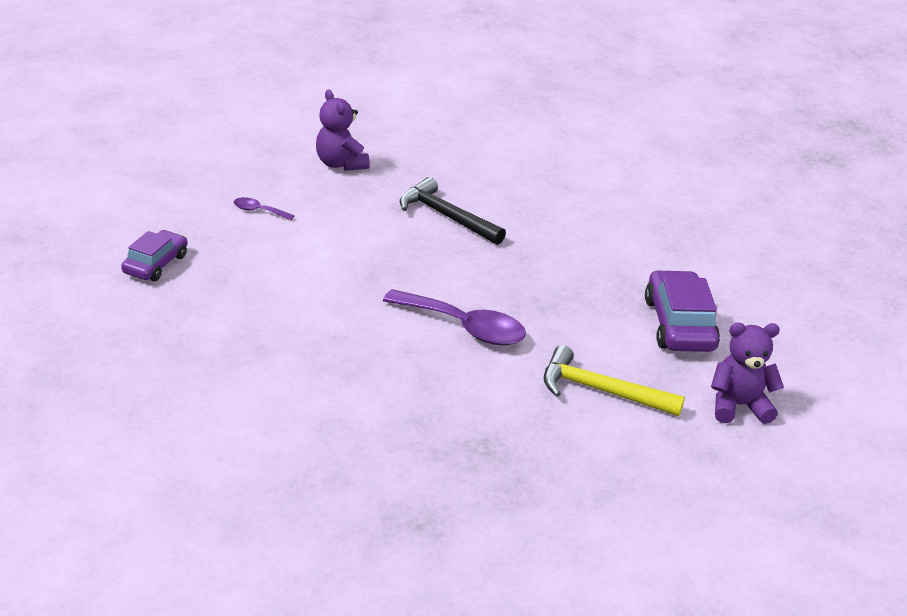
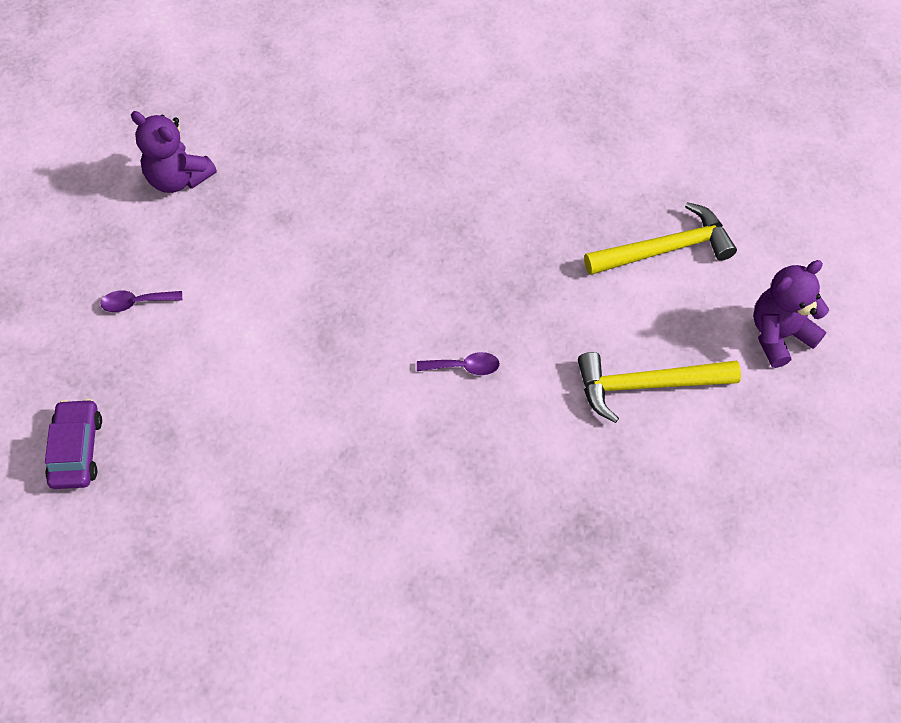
camera: 25 degrees left, 25 degrees up
purple spoon [383,289,526,345] -> purple spoon [417,352,500,375], size x0.46
black hammer [400,177,506,245] -> none
purple car [645,270,720,352] -> yellow hammer [584,202,737,275]

